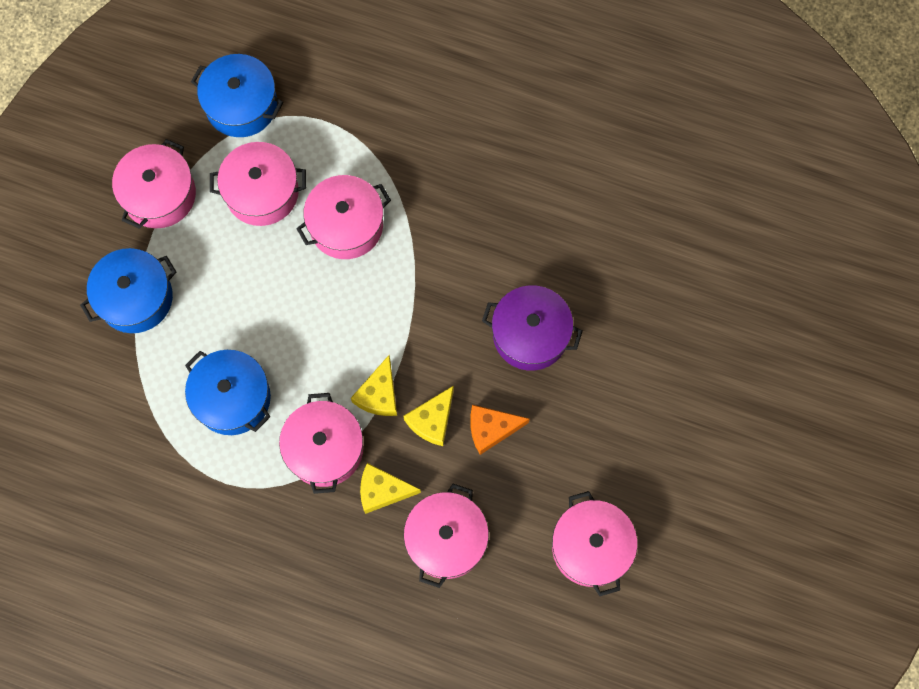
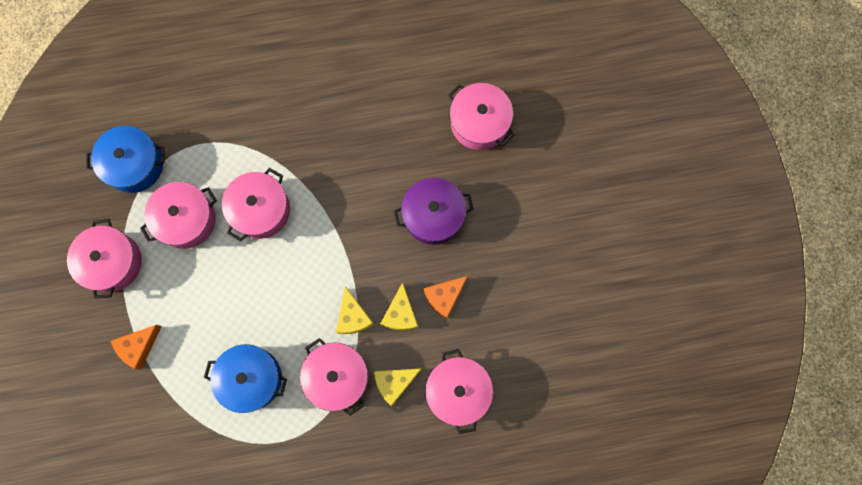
camera: 30 degrees left, 5 degrees up
blue pot [80,248,177,333] -> orange cheese [111,325,162,369]
pink pot [552,491,638,596] -> pink pot moved to [448,83,515,150]

